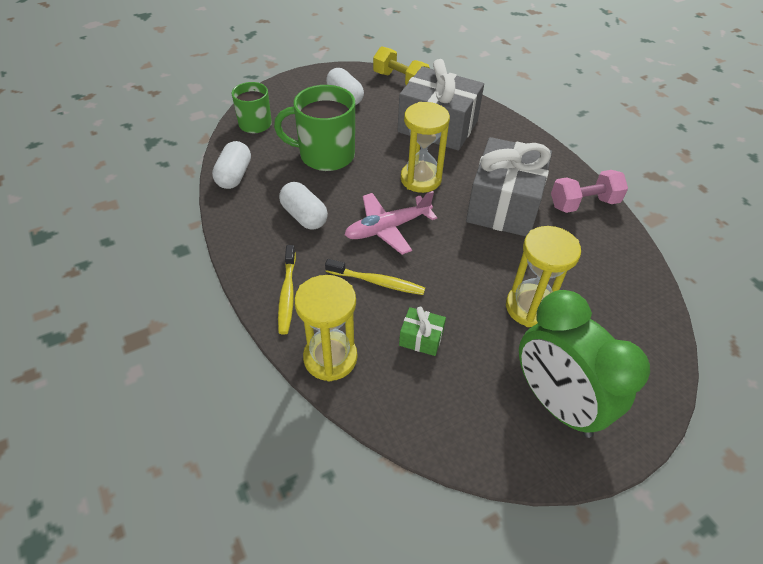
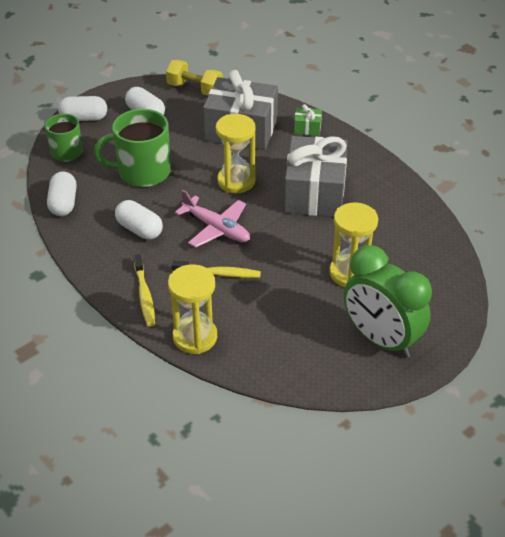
camera: 10 degrees left, 5 degrees down
pink plane [345,191,437,255] -> pink plane turned 105 degrees counterclockwise [175,190,250,247]
green gift [399,307,446,356] -> green gift moved to [294,104,322,136]
pink dumbbell [551,170,628,213] -> none
none -> white capsule [58,96,107,121]

